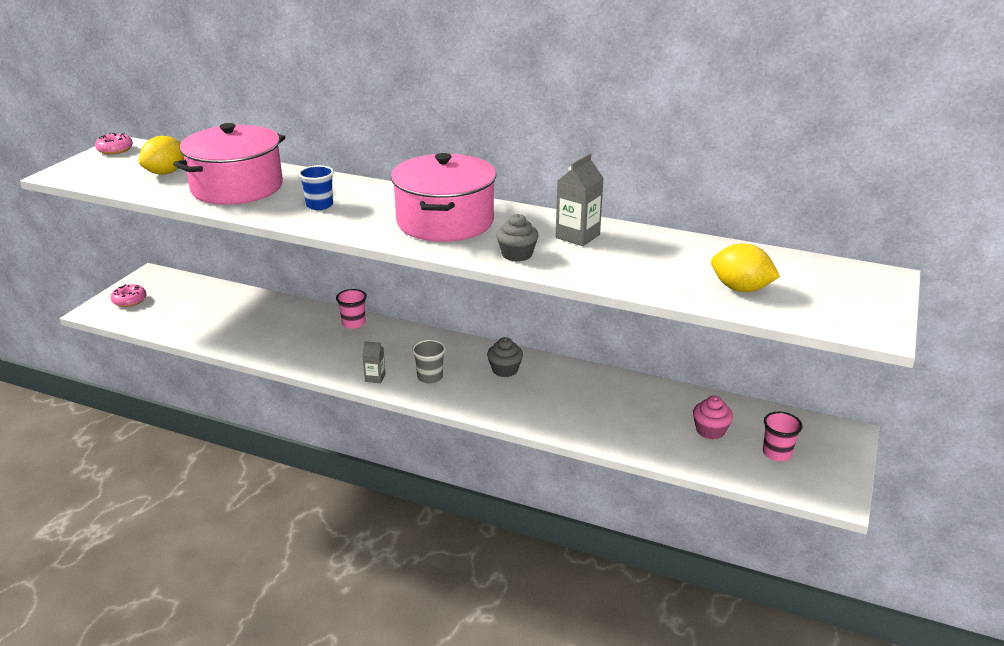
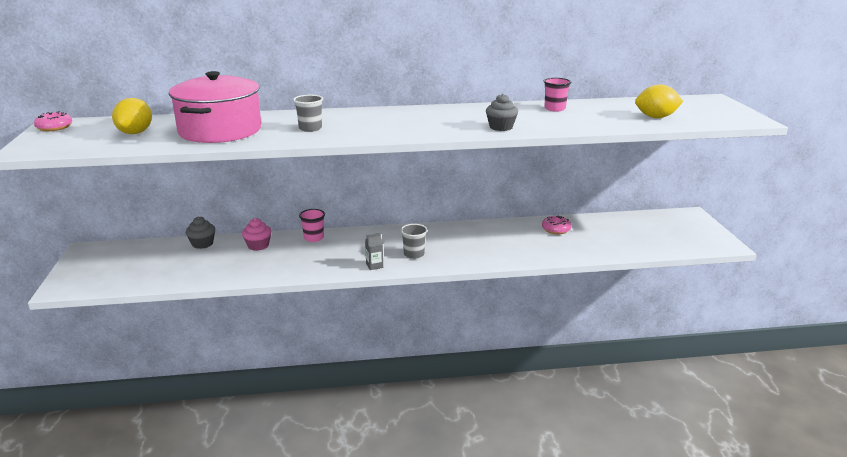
camera: 30 degrees left, 5 degrees down
pink donut [111,284,146,307] -> pink donut moved to [542,215,571,234]
blue cup [298,165,334,210] -> grey cup [293,95,323,132]
pink pot [391,153,496,242] -> none
grey cupcake [487,337,523,377] -> grey cupcake moved to [186,216,215,249]
grey carton [556,153,603,246] -> none
pink cupcake [693,396,733,440] -> pink cupcake moved to [242,218,271,251]
pink cup [763,412,803,461] -> pink cup moved to [544,78,571,112]

